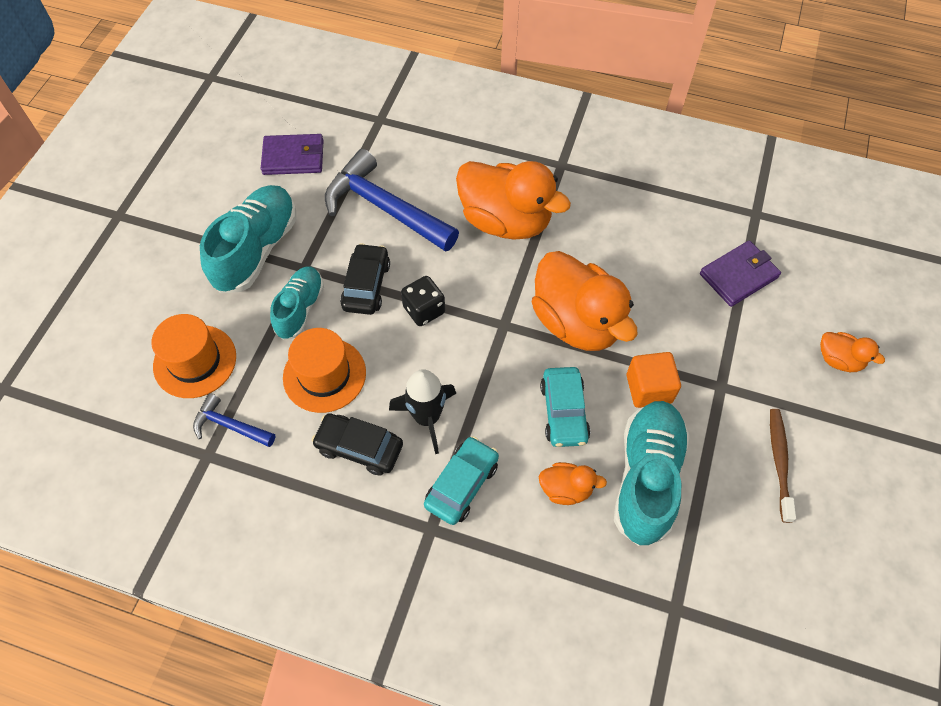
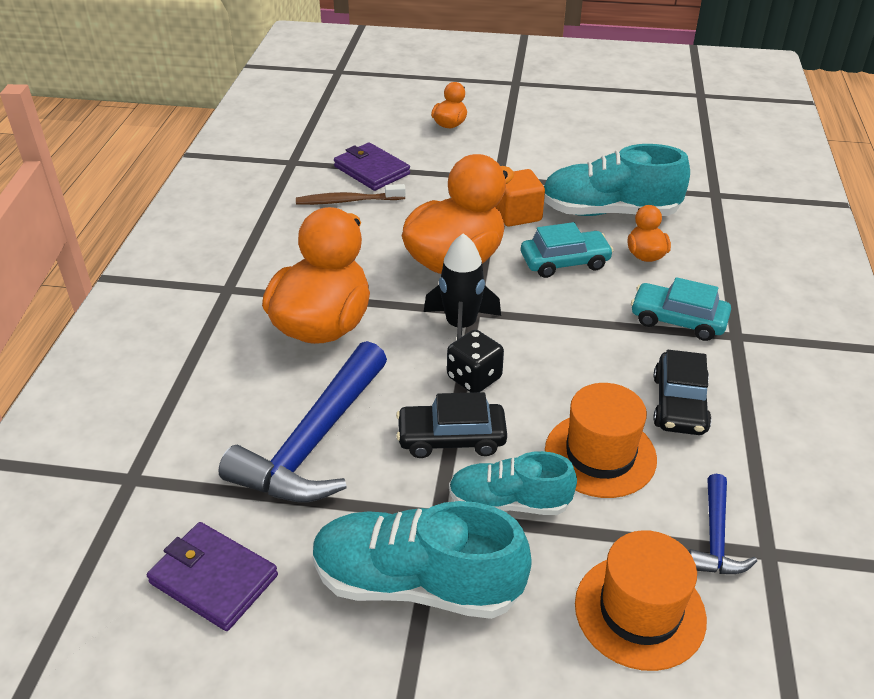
camera: 100 degrees left, 20 degrees down
purple wallet [261,134,324,175] -> purple wallet turned 45 degrees counterclockwise [147,522,278,631]
black rocket [389,369,456,454] -> black rocket moved to [424,233,501,340]
brown toothbrush [770,409,796,523] -> brown toothbrush moved to [296,184,406,205]

